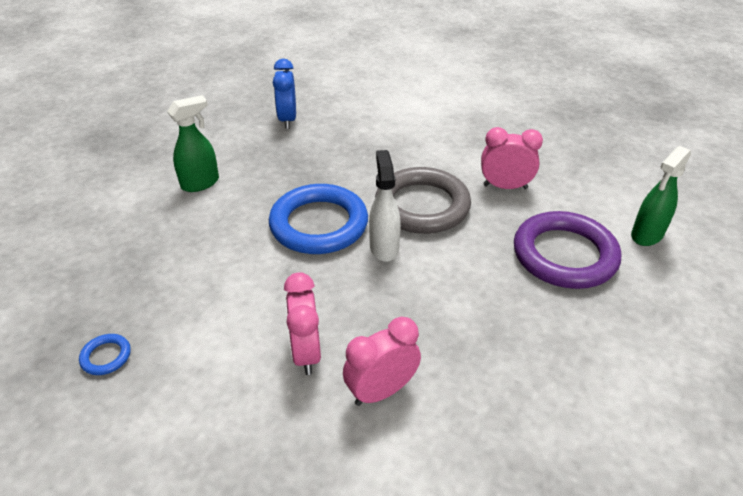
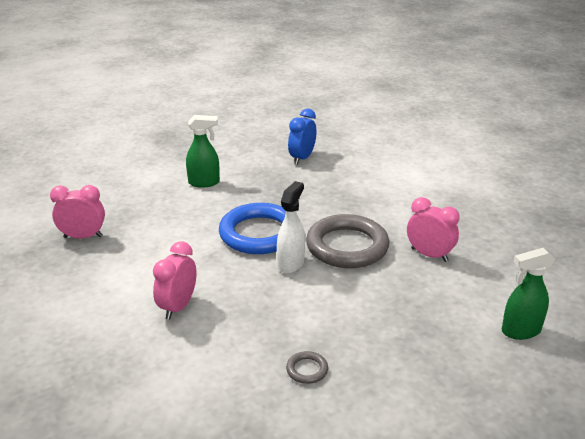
camera: 30 degrees right, 10 degrees down
blue ring [79,334,131,375] -> none
pink clock [343,317,421,406] -> pink clock moved to [50,185,105,239]
purple ring [514,211,621,289] -> none
none -> grey ring [286,351,328,384]

